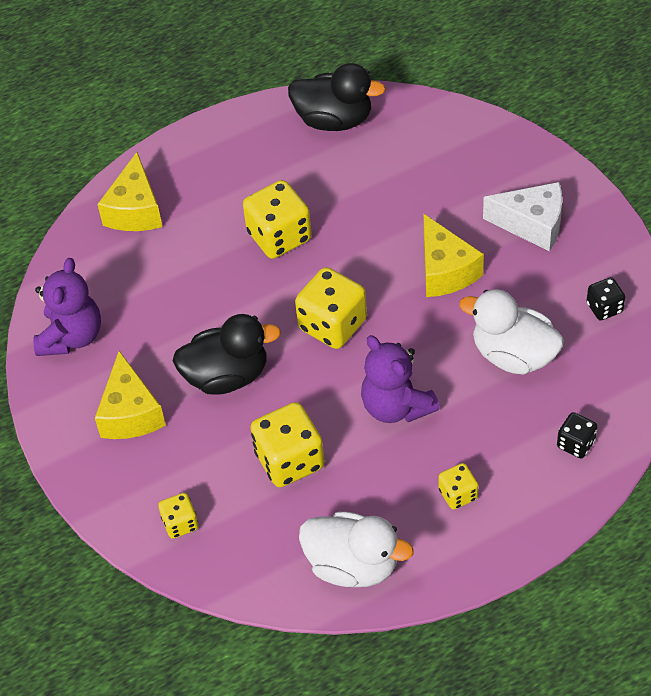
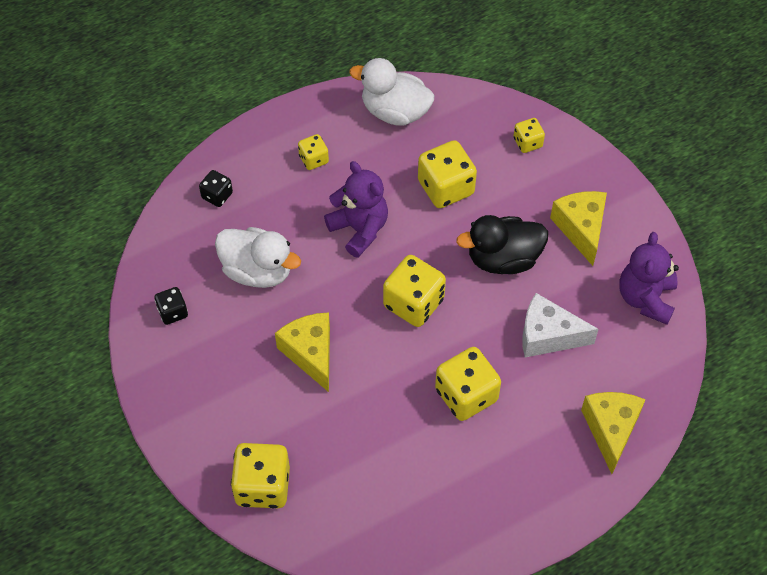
camera: 175 degrees right, 5 degrees up
black duck [288,63,386,131] -> none
white cheese [483,182,562,251] -> white cheese moved to [522,293,598,357]
none -> yellow dice [231,443,290,508]

